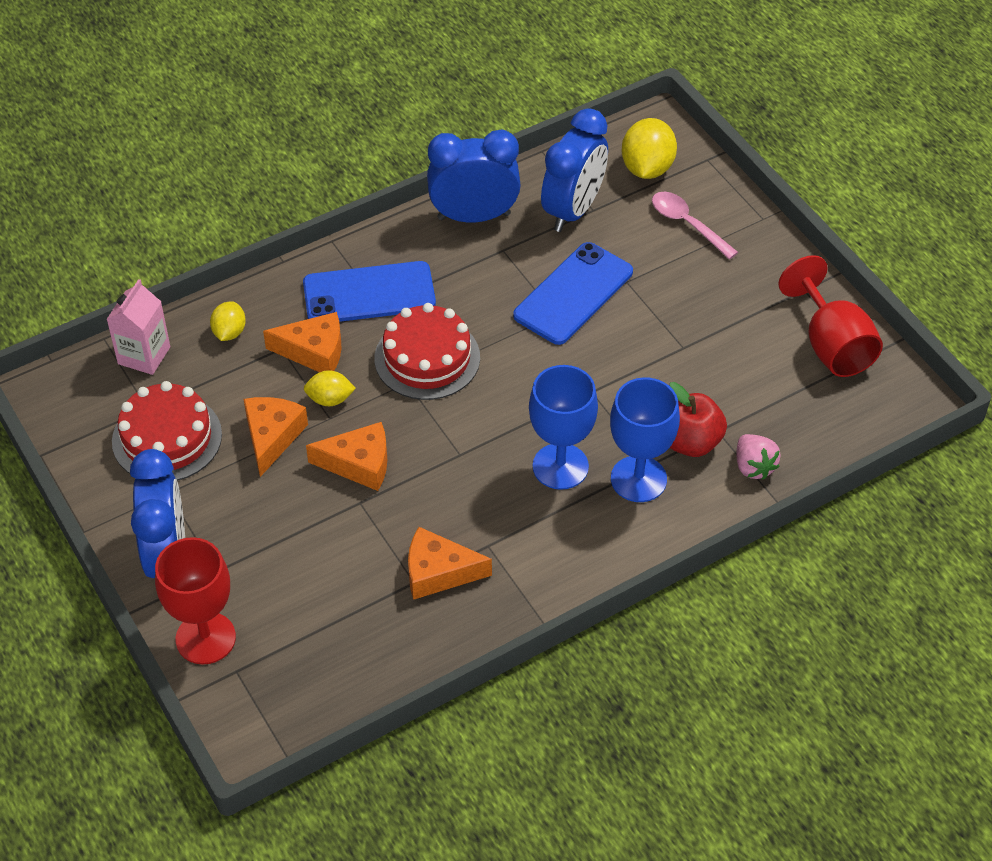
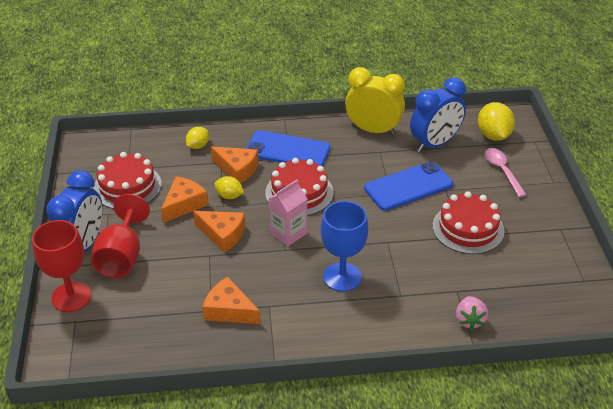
camera: 25 degrees right, 10 degrees down
pink carton [106,279,171,375] -> pink carton moved to [269,179,307,246]
blue clock [427,129,521,222] -> yellow clock [345,67,405,136]
blue goblet [610,377,680,502] -> none
yellow lemon [622,118,677,179] -> yellow lemon turned 45 degrees counterclockwise [478,102,515,141]
red apple [670,382,727,457] -> none
red goblet [778,255,883,377] -> red goblet moved to [91,194,150,278]
none -> red cake [432,191,505,254]

